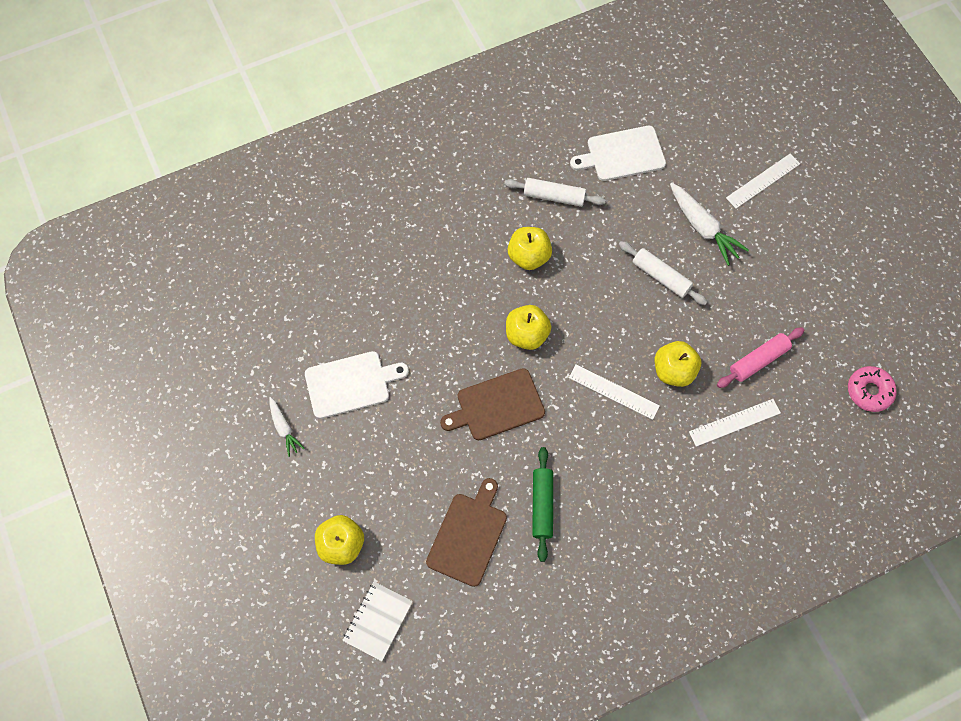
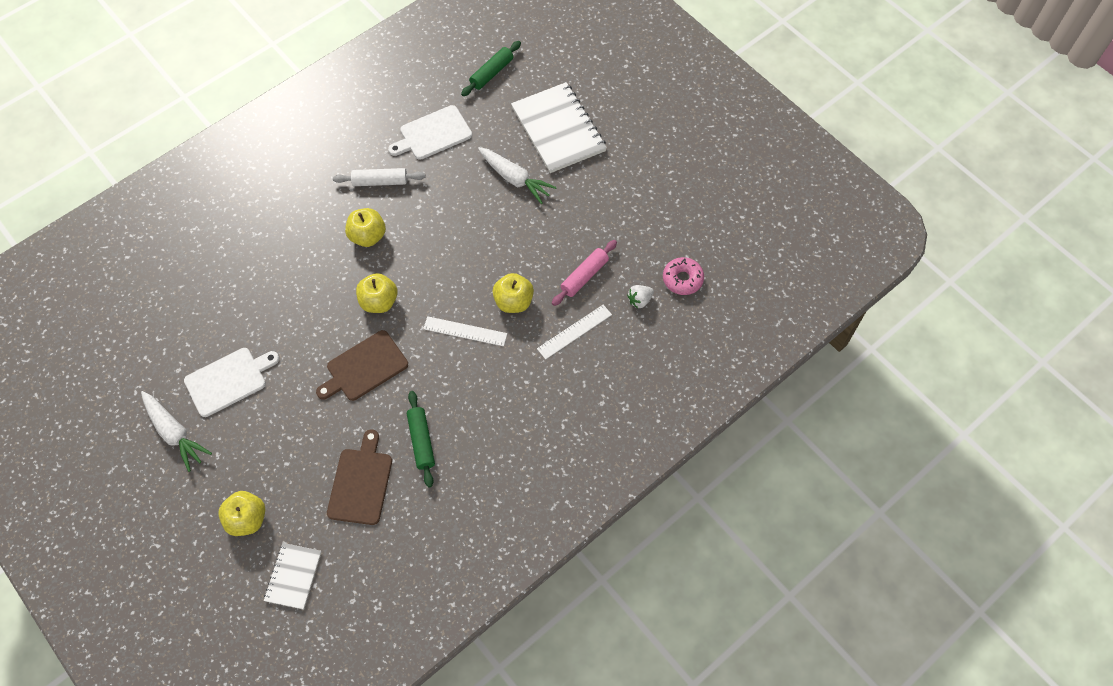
camera: 15 degrees left, 5 degrees down
white carrot [269,397,305,457] -> white carrot [141,391,212,472], size x1.71
white rolling pin [619,241,707,305] -> none
white ruler [726,154,800,208] -> white notebook [511,82,607,173]
none -> green rolling pin [461,41,521,96]
none -> white strawberry [627,285,654,308]

